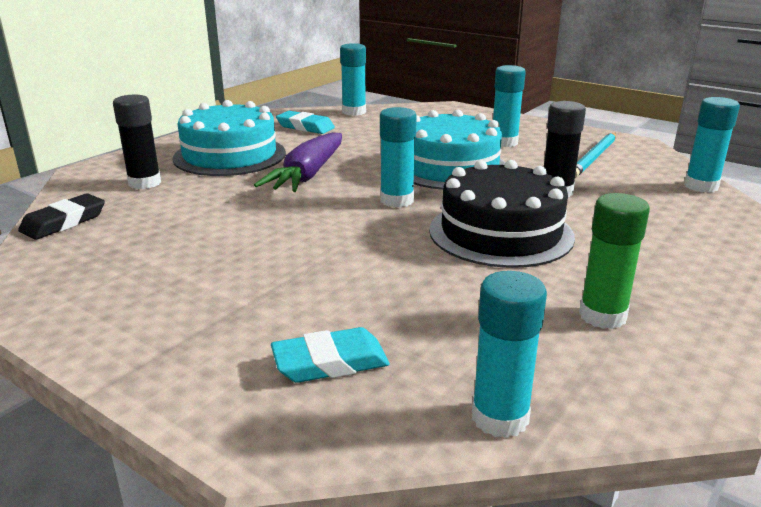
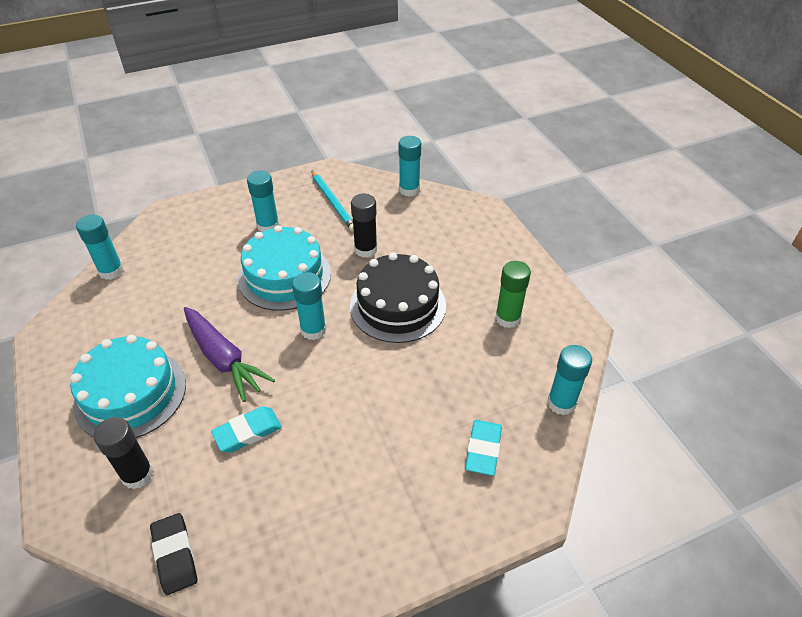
camera: 60 degrees left, 20 degrees up
turquoise eraser [276,111,335,134] -> turquoise eraser moved to [211,406,282,453]

